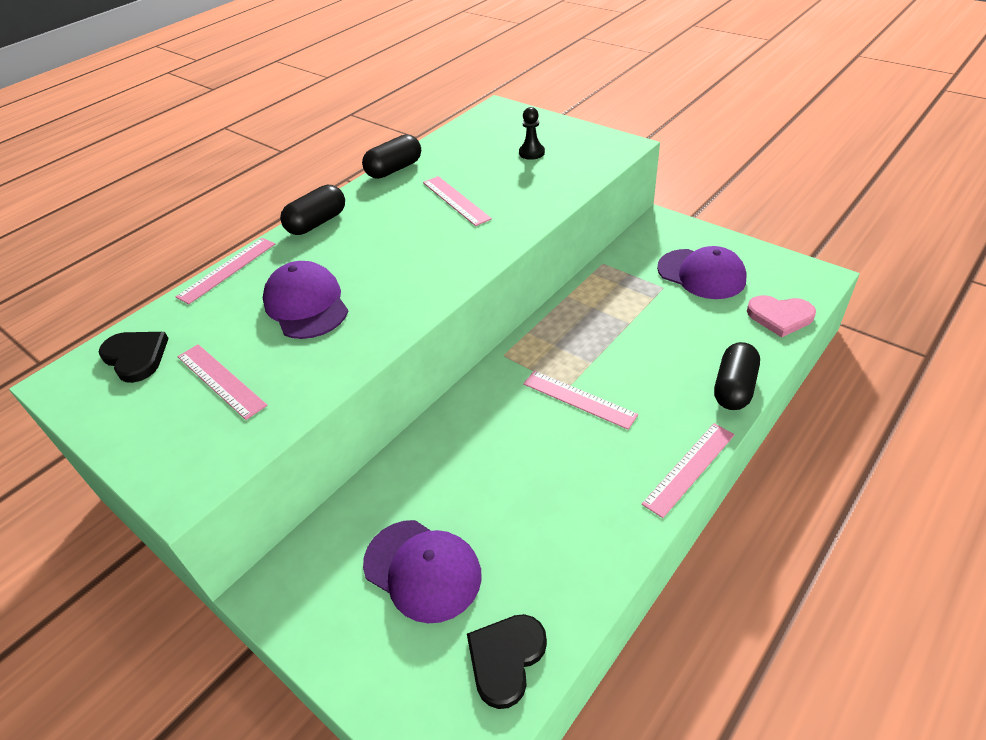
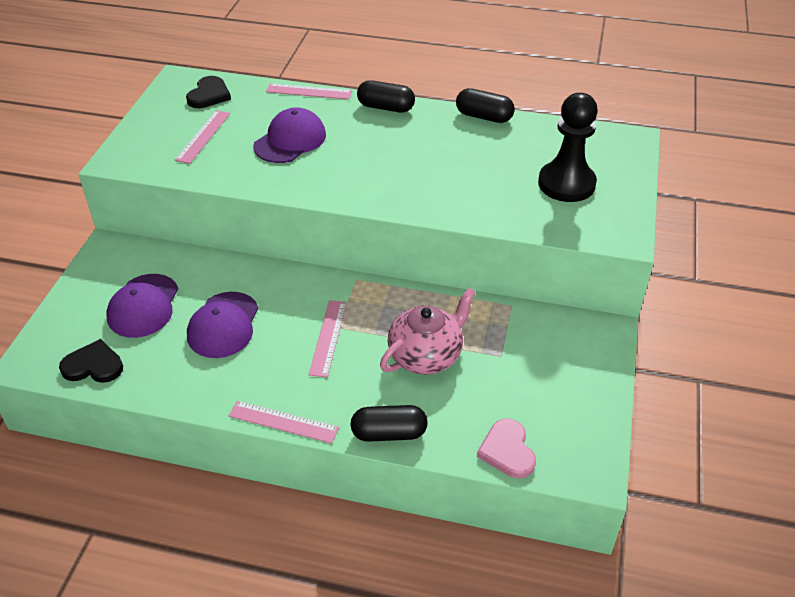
camera: 60 degrees right, 0 degrees up
pink ruler [423,176,492,226] -> none
black pawn [519,107,545,160] -> black pawn [538,93,598,202], size x2.17
purple cap [657,246,747,299] -> purple cap moved to [187,292,259,358]
none -> pink teapot [380,288,476,374]

